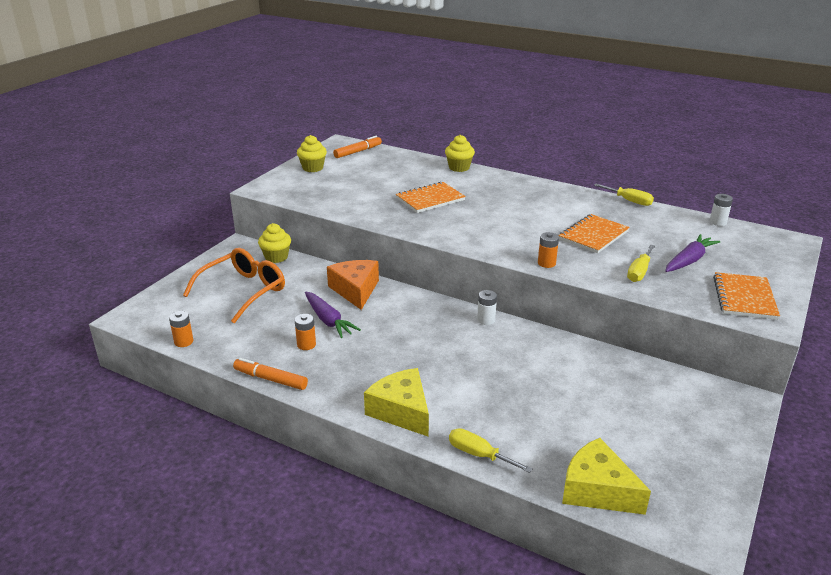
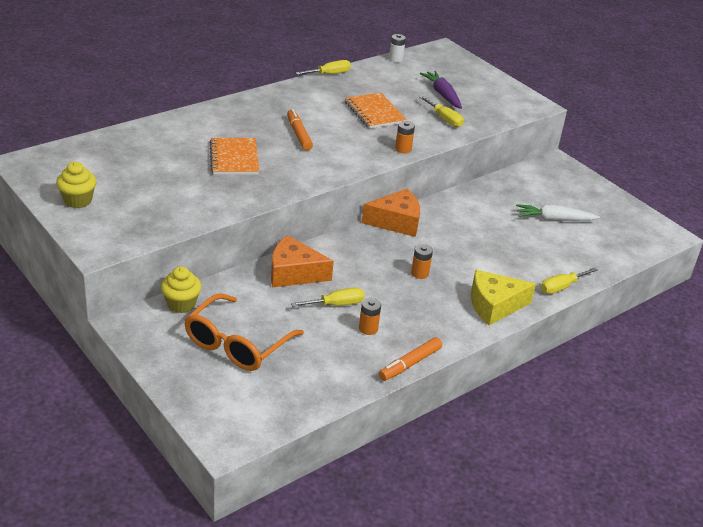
camera: 70 degrees left, 5 degrees up
orange battery [169,311,194,347] -> orange battery moved to [411,244,433,279]
orange glasses [183,248,285,323] -> orange glasses turned 120 degrees counterclockwise [185,293,304,371]
purple carrot [305,291,361,338] -> yellow screwdriver [291,288,364,307]
orange marker [333,136,382,158] -> orange marker moved to [287,109,313,151]
yellow cupcake [445,135,475,172] -> none
white battery [477,290,497,325] -> orange cheese [362,189,420,237]
yellow cheese [562,438,651,515] -> none
orange notebook [713,272,780,320] -> none
none -> white carrot [516,204,600,221]

